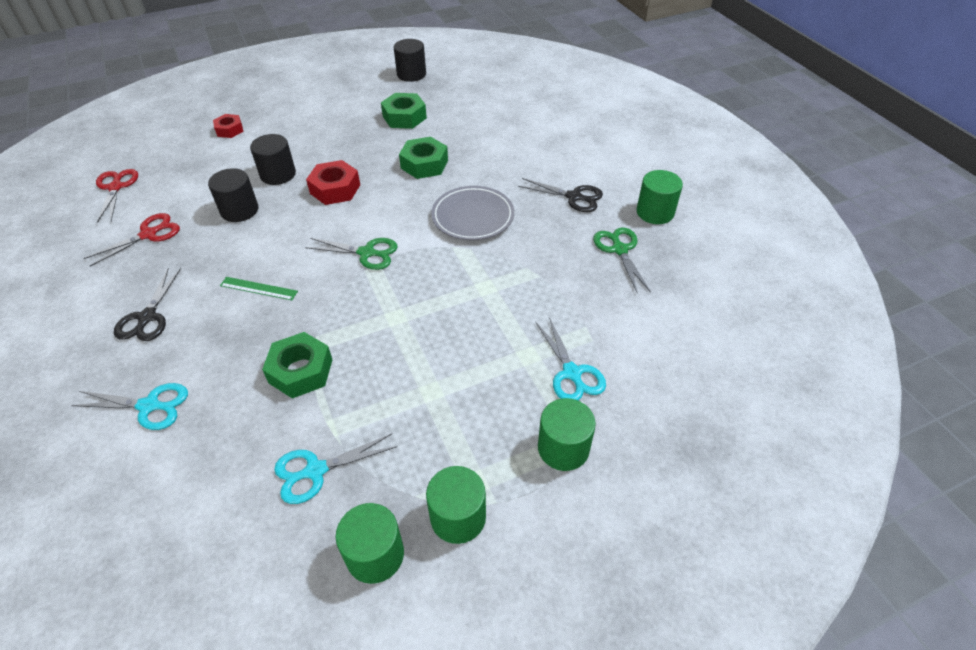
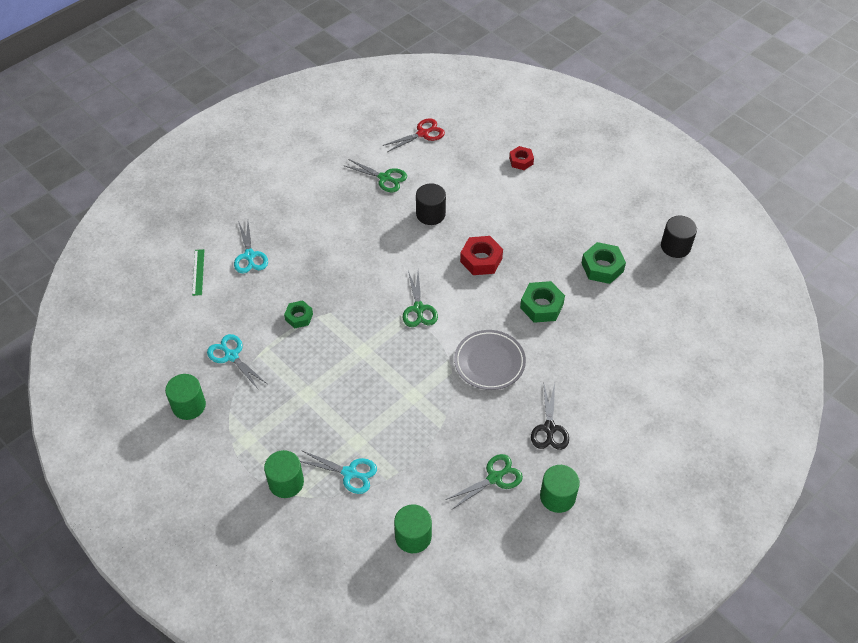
camera: 70 degrees right, 5 degrees up
red scissors [84,213,180,267] -> green scissors [343,159,407,192]
black scissors [114,268,181,341] -> none
green ruler [220,277,298,300] -> green ruler moved to [192,249,204,296]
black cylinder [250,134,296,185] -> none
green nut [262,332,332,399] -> green nut [284,300,313,328], size x0.64
green cylinder [426,466,486,544] -> green cylinder moved to [394,504,432,553]
turquoise scissors [536,317,606,401] -> turquoise scissors turned 120 degrees counterclockwise [300,450,377,494]

